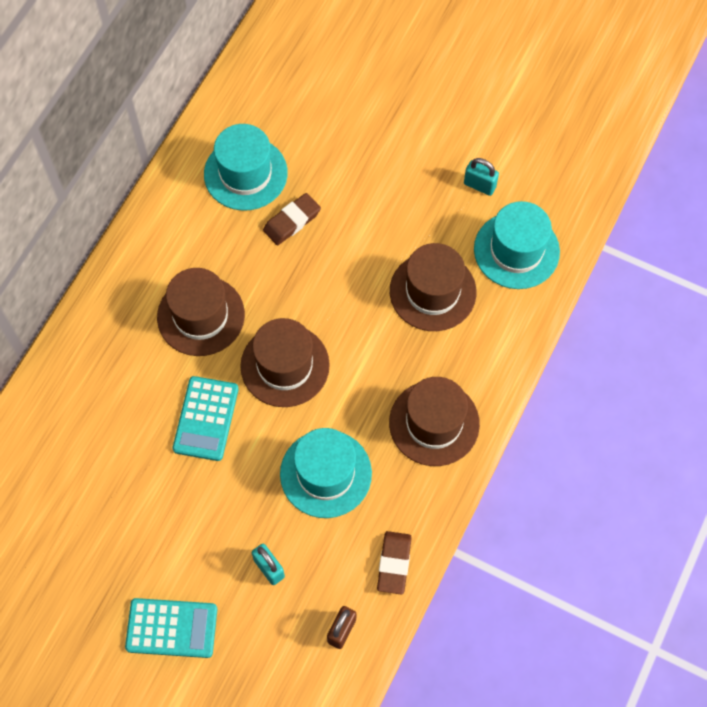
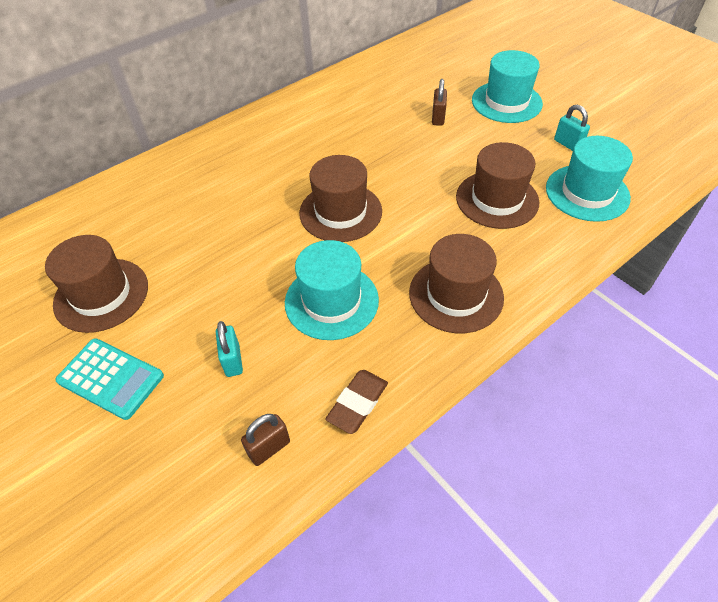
camera: 25 degrees right, 15 degrees down
brown hat [157,268,245,356] -> brown hat moved to [45,235,148,333]
turquoise calculator [173,376,239,461] -> none
turquoise hat [204,124,288,211] -> turquoise hat moved to [472,50,543,123]
brown eraser [263,193,321,245] -> none
none -> brown padlock [432,79,447,126]

